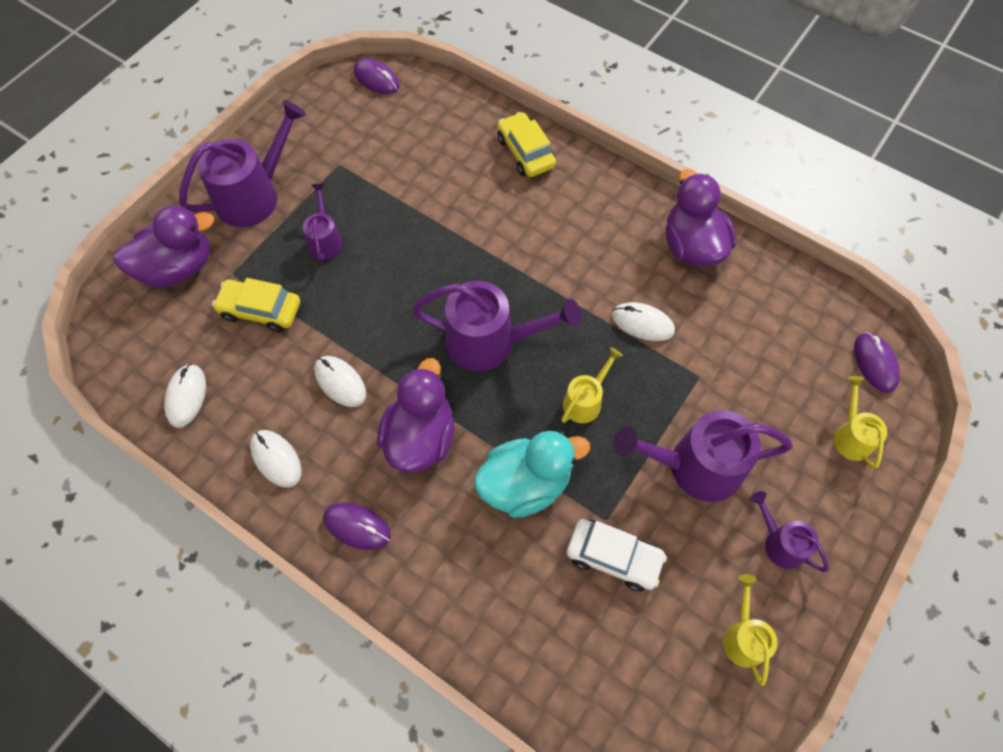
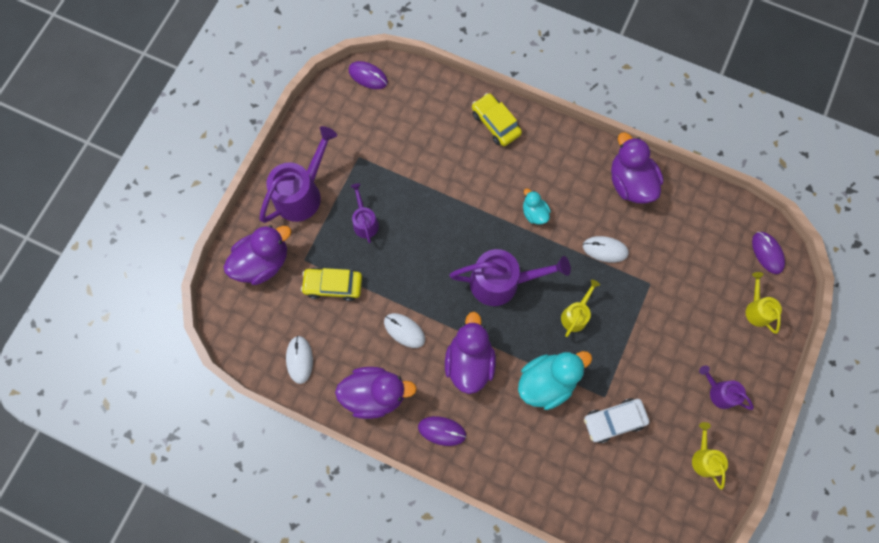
camera: 10 degrees left, 10 degrees up
white mouse [250,430,302,488] -> purple duck [335,367,417,419]
white car [567,519,667,591] -> white car turned 150 degrees clockwise [584,398,649,443]
purple watering can [614,410,793,502] -> none
none -> turquoise duck [523,188,551,224]

